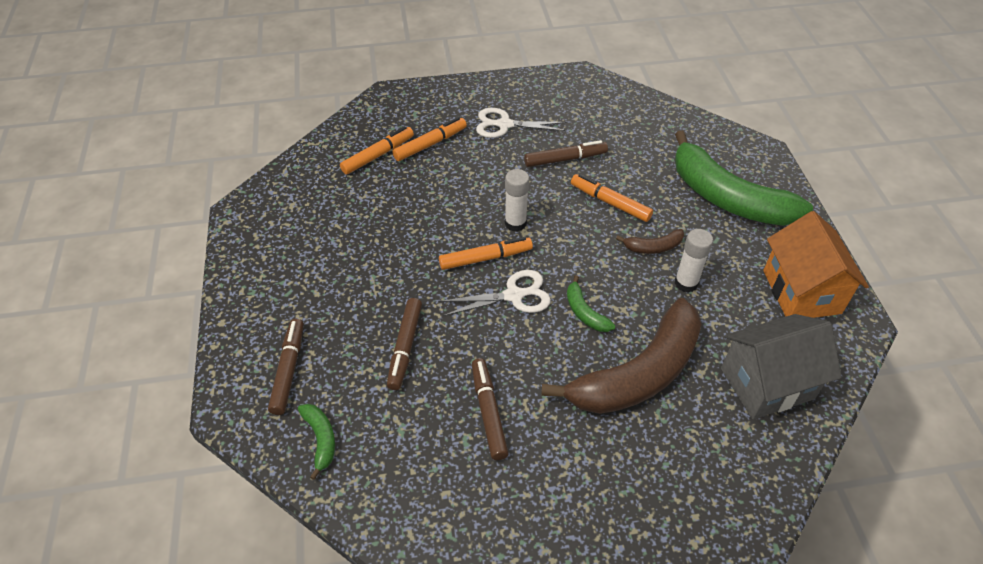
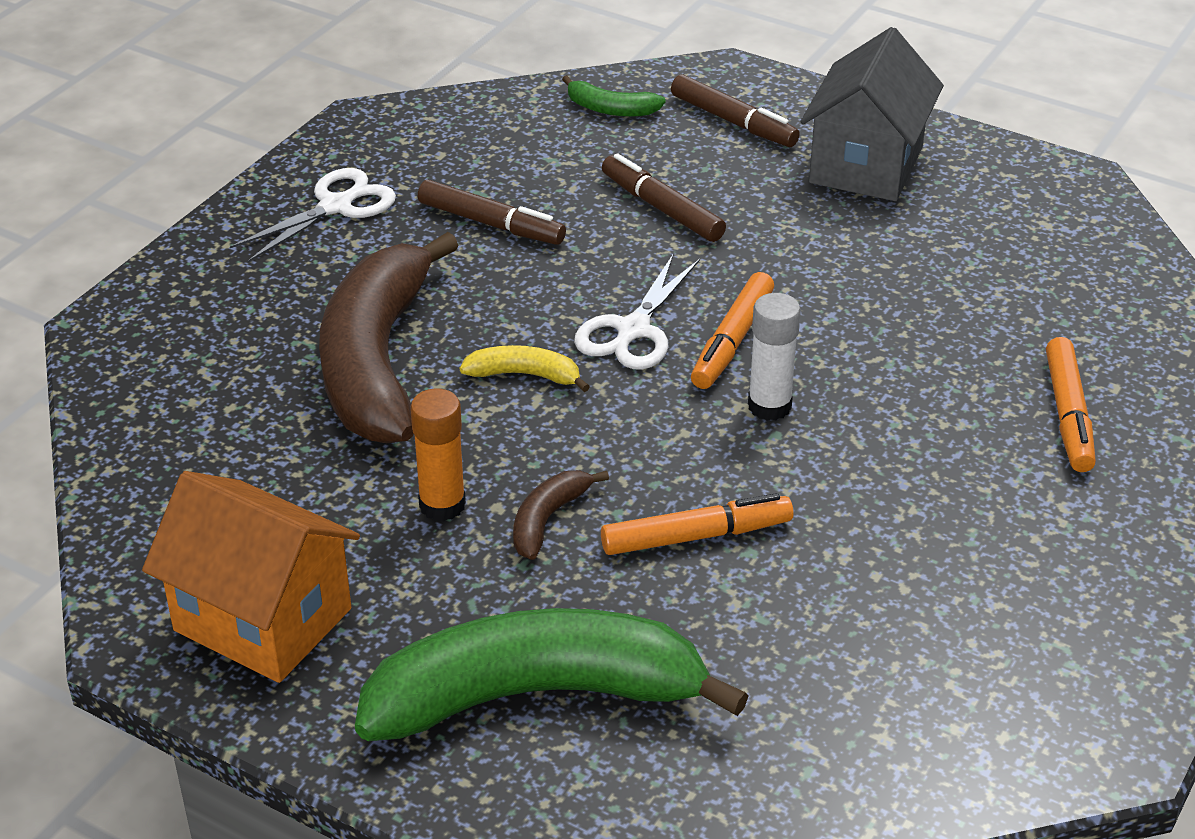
camera: 130 degrees right, 10 degrees down
orange marker [340,126,414,174] -> none
white scissors [476,108,567,138] -> white scissors moved to [230,168,396,262]
brown marker [524,140,608,167] -> none
green banana [567,275,615,332] -> yellow banana [460,345,590,392]
white glue stick [675,229,713,293] -> orange glue stick [410,389,466,521]
grey house [721,314,842,419] -> grey house moved to [800,27,944,201]

